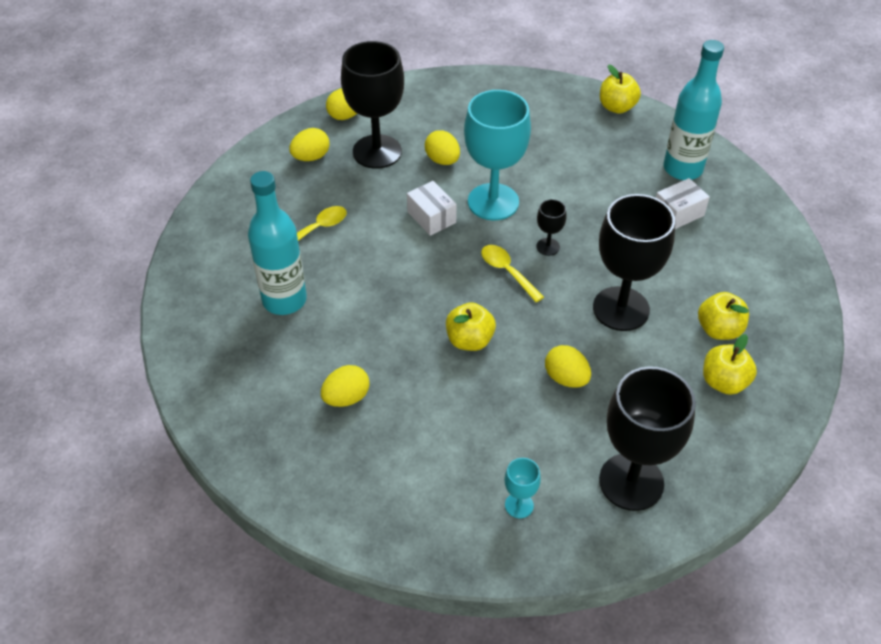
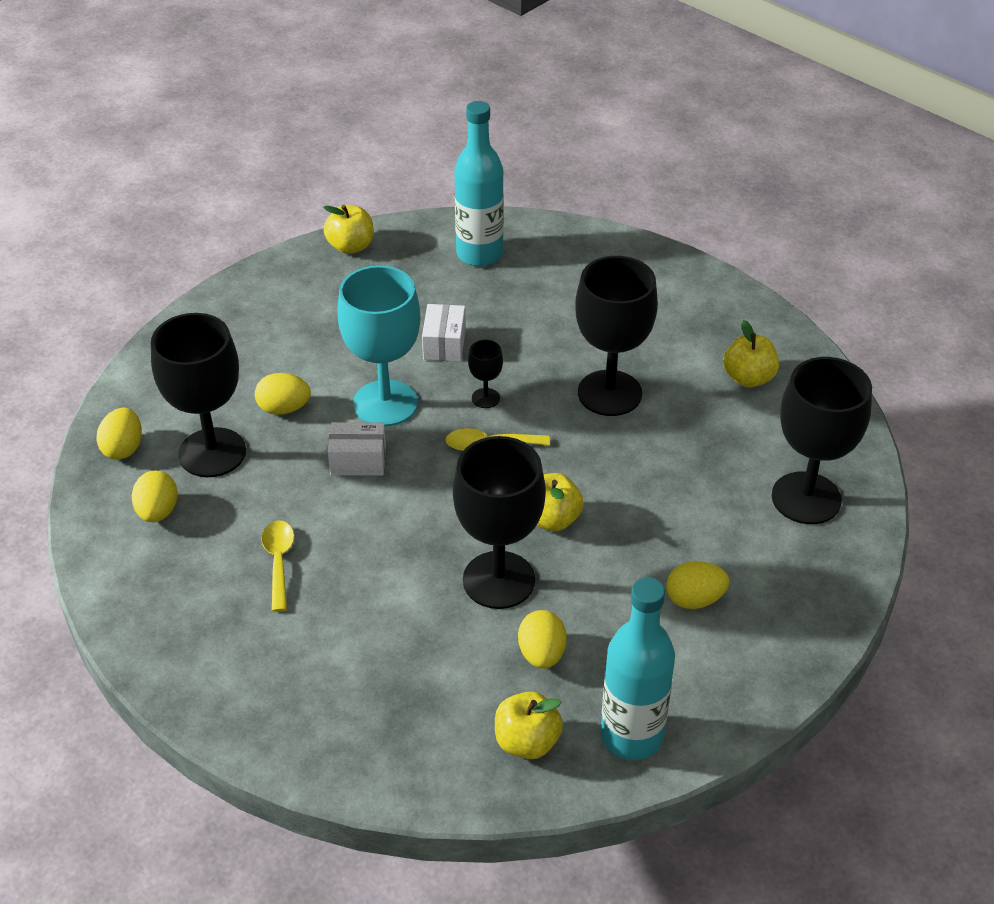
camera: 55 degrees left, 5 degrees down
turquoise bottle [248,171,307,315] -> turquoise bottle moved to [600,577,675,760]
turquoise goblet [504,458,541,518] -> none
yellow egg [545,345,591,388] -> yellow egg moved to [666,561,729,609]
white box [656,178,710,229] -> white box moved to [422,304,466,362]
yellow apple [698,292,749,340] -> yellow apple moved to [495,691,563,759]
none -> black goblet [453,436,546,609]

